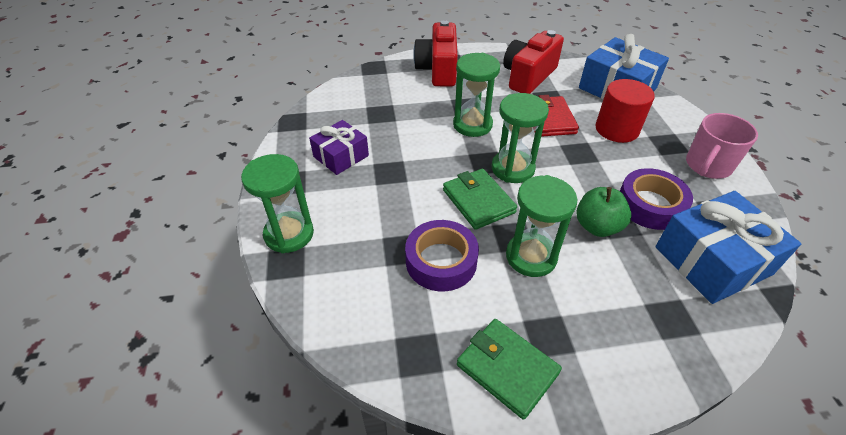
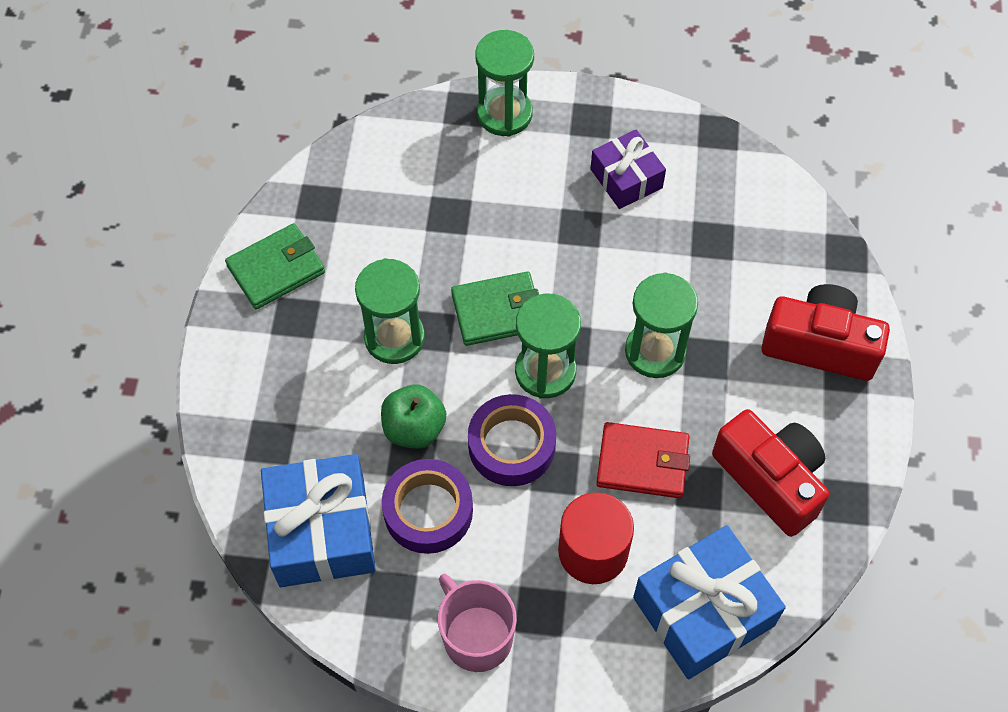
camera: 105 degrees right, 15 degrees up
purple tape [405,220,479,291] -> purple tape moved to [468,394,556,486]

